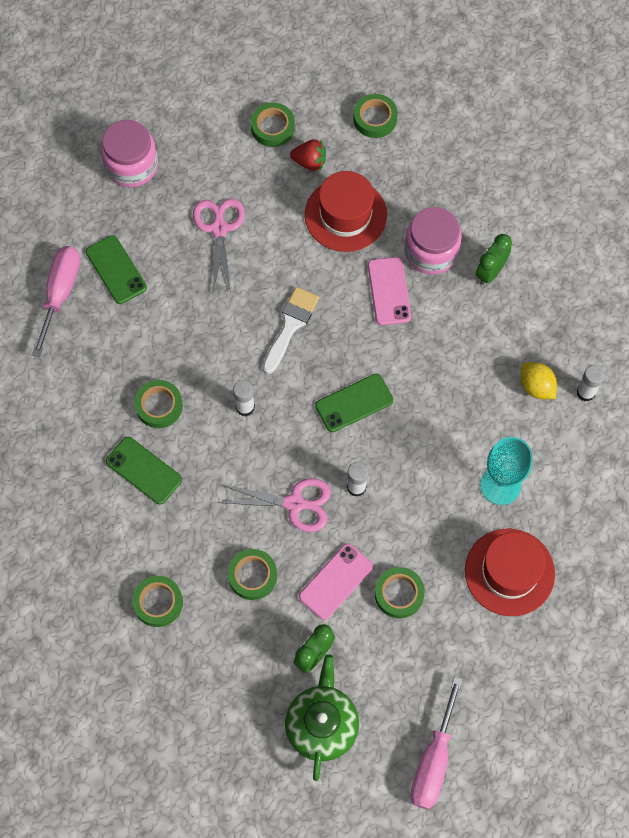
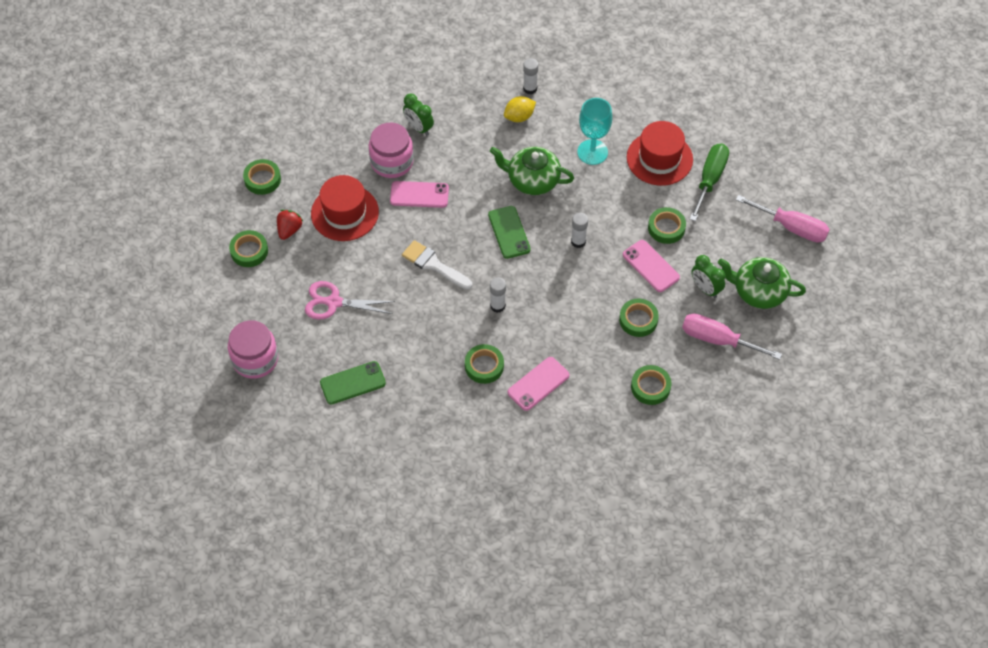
camera: 80 degrees left, 10 degrees down
pink screwdriver [32,246,80,357] -> pink screwdriver moved to [682,314,782,360]
green phone [106,437,182,505] -> pink phone [508,357,570,411]
pink scissors [218,478,331,532] -> none
none -> green teapot [490,147,574,195]
none -> green screwdriver [690,144,729,221]

